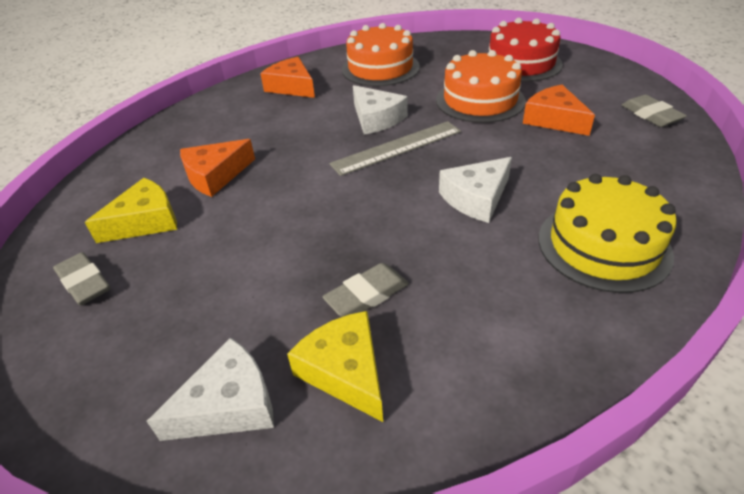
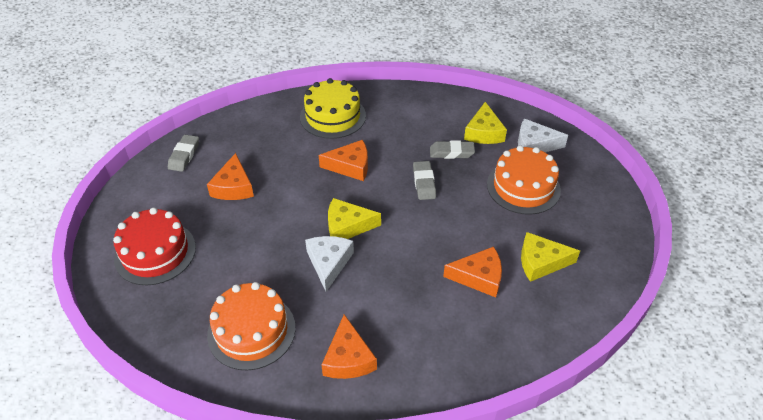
camera: 145 degrees left, 5 degrees up
grey eraser [53,252,110,306] -> grey eraser moved to [413,161,436,200]
grey ruler [329,121,461,176] -> yellow cheese [328,198,381,239]
orange cake [436,50,526,123] -> orange cake moved to [487,145,561,215]
white cheese [439,157,512,223] -> orange cheese [319,140,368,181]

